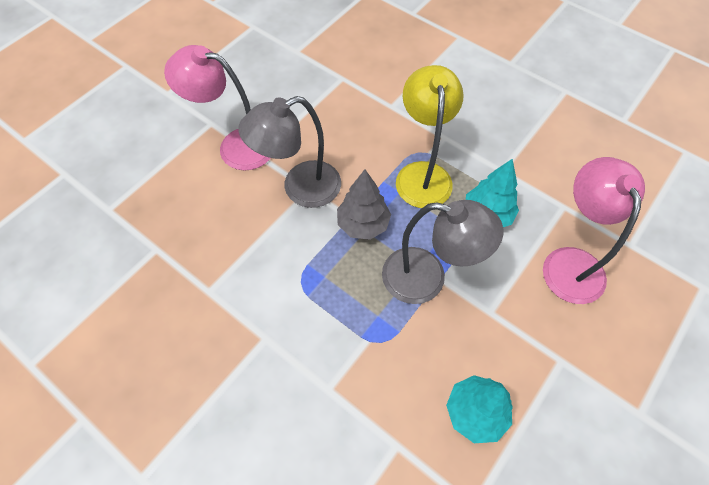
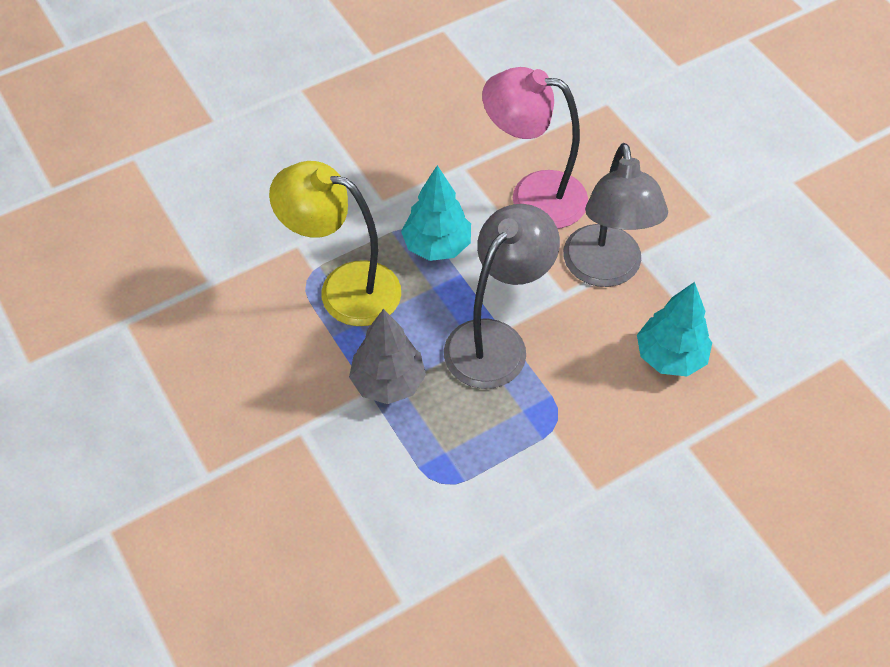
camera: 70 degrees left, 5 degrees down
pink lamp [164,45,270,171] -> none
grey lamp [238,96,341,208] -> grey lamp moved to [563,143,668,287]

